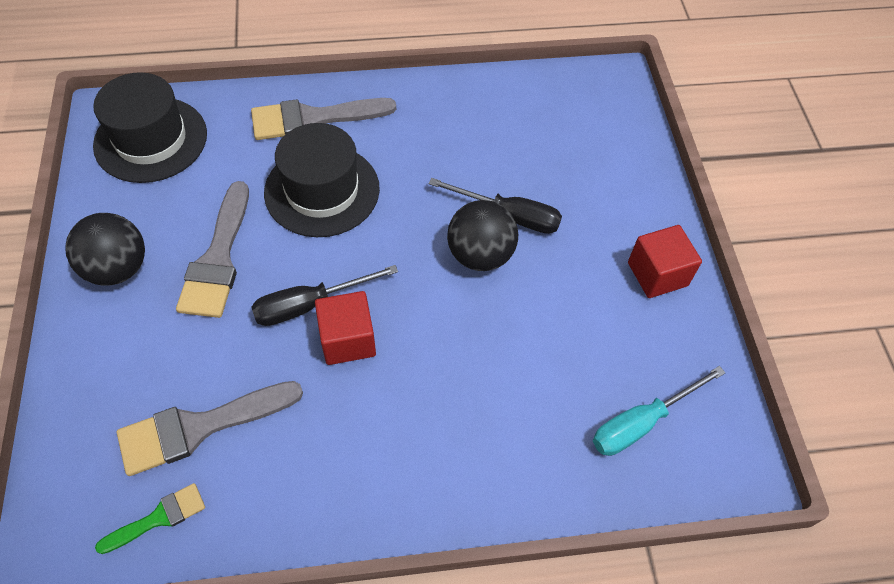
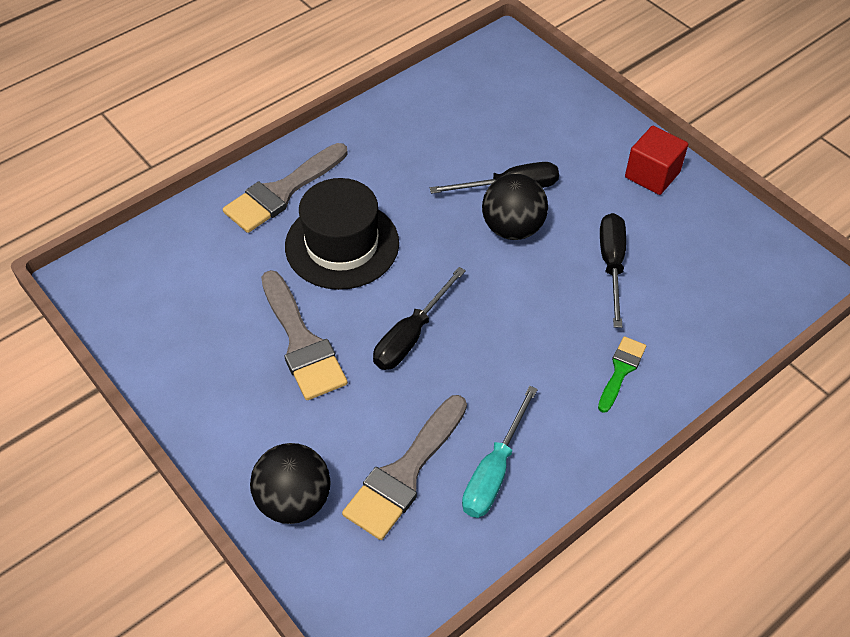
camera: 30 degrees left, 5 degrees down
black ball [65,213,145,286] -> black ball moved to [250,443,331,524]
black hat [93,72,207,183] -> none
green brush [95,483,205,554] -> green brush moved to [598,336,646,413]
red cube [315,291,376,365] -> none
turquoise screwdriver [593,366,725,456] -> turquoise screwdriver moved to [462,386,538,518]
none -> black screwdriver [600,213,626,328]

